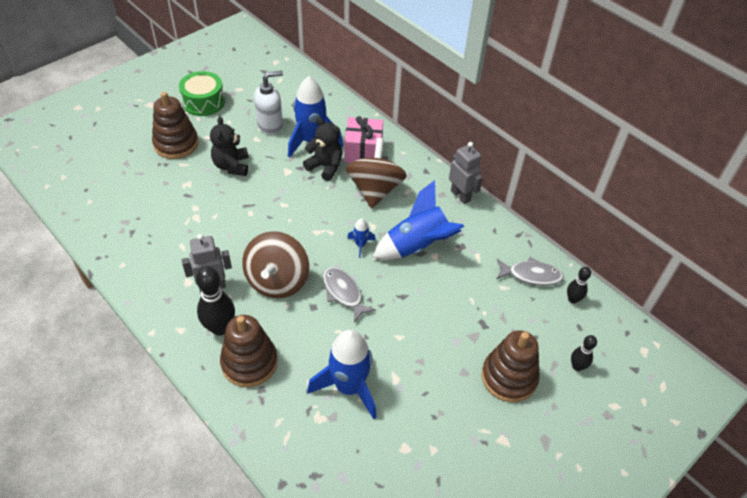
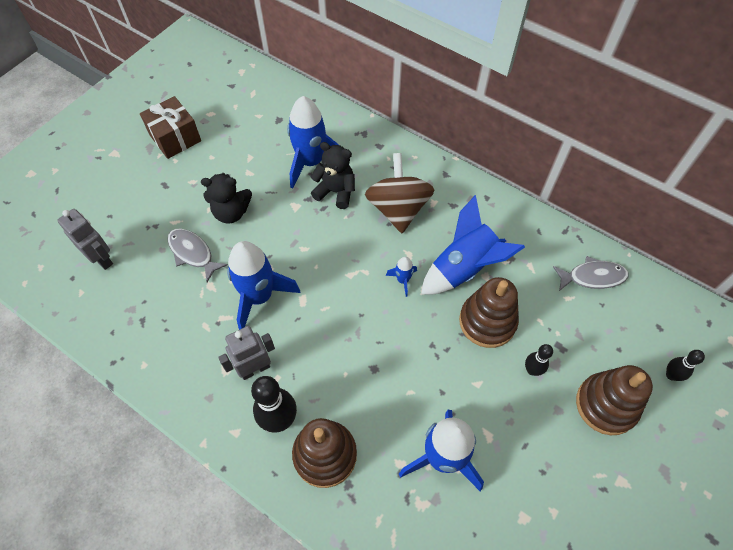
camera: 10 degrees left, 10 degrees up
brown stacking toy [152,92,199,159] -> brown stacking toy moved to [459,277,519,348]
green drum [179,71,225,116] -> brown gift [140,96,201,159]
black teddy bear [210,116,249,176] -> black teddy bear turned 75 degrees counterclockwise [201,173,252,224]
brown spinning top [242,231,309,298] -> none
white soap dispenser [254,71,283,135] -> none
grey fish [323,267,376,323] -> grey fish moved to [167,229,228,282]
pink gift [344,116,383,163] -> none
grey robot [449,142,483,204] -> grey robot moved to [57,209,113,270]
black bowling pin [567,267,591,304] -> black bowling pin moved to [525,344,553,376]
none -> blue rocket [227,241,300,330]

